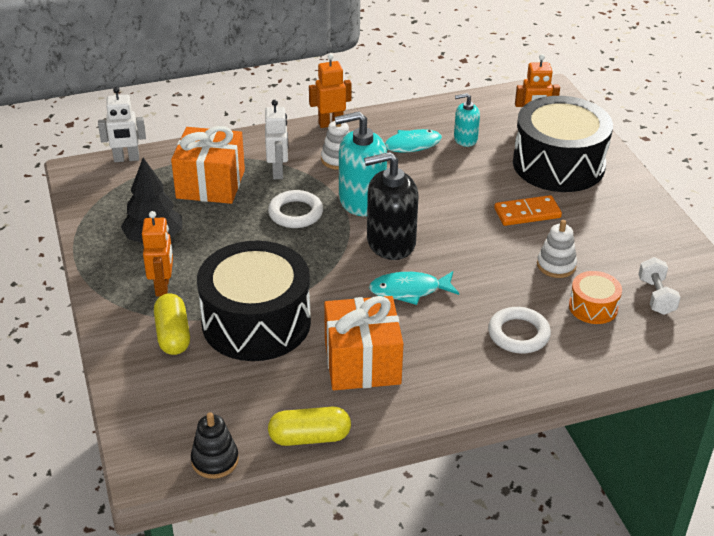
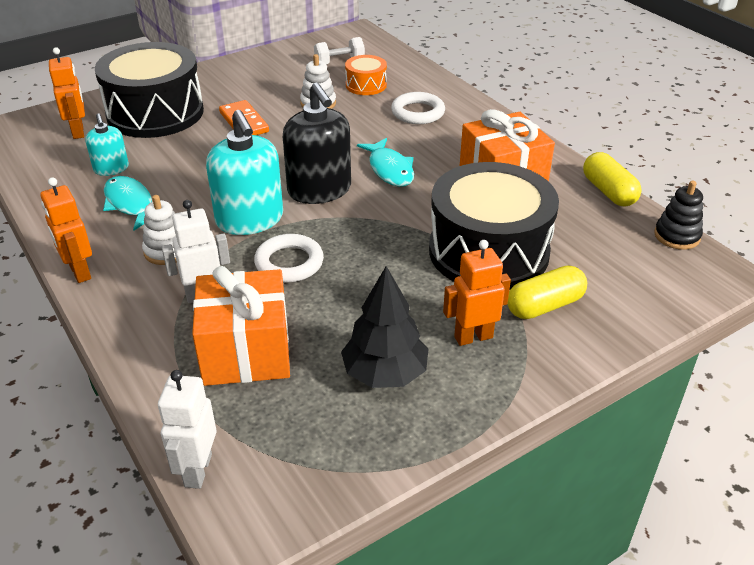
camera: 105 degrees left, 0 degrees up
white robot [98,87,146,162] -> white robot turned 150 degrees counterclockwise [158,370,216,489]

